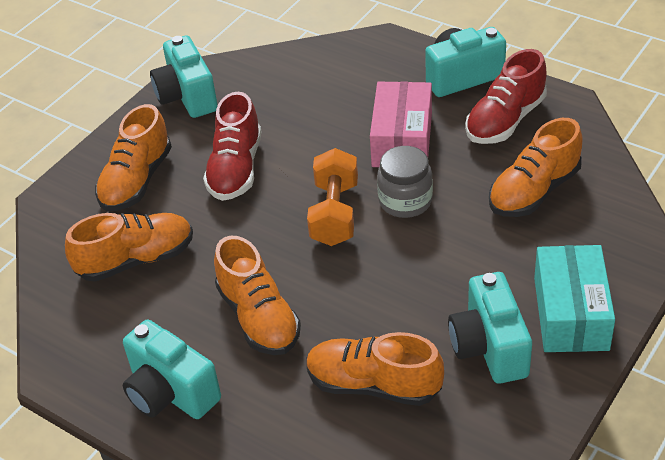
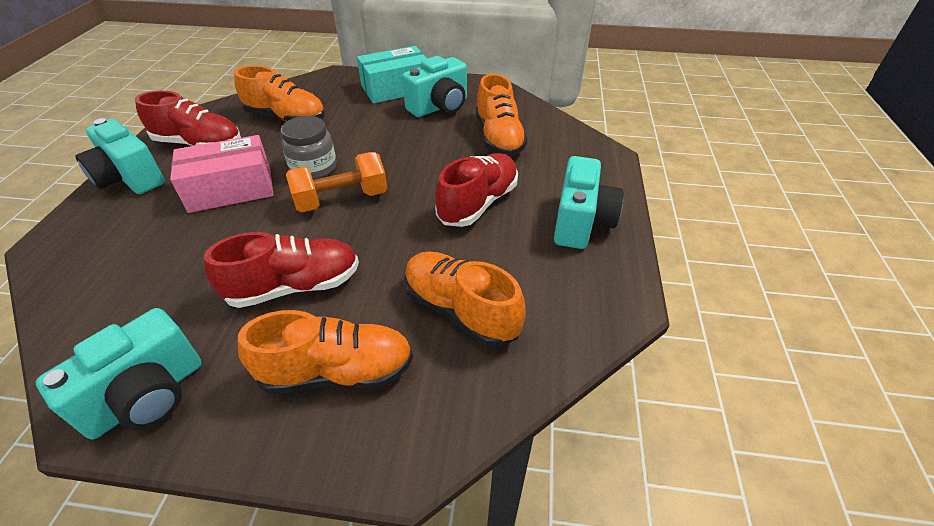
camera: 120 degrees left, 0 degrees up
orange shoe [214,236,301,355] -> red shoe [435,153,518,227]

